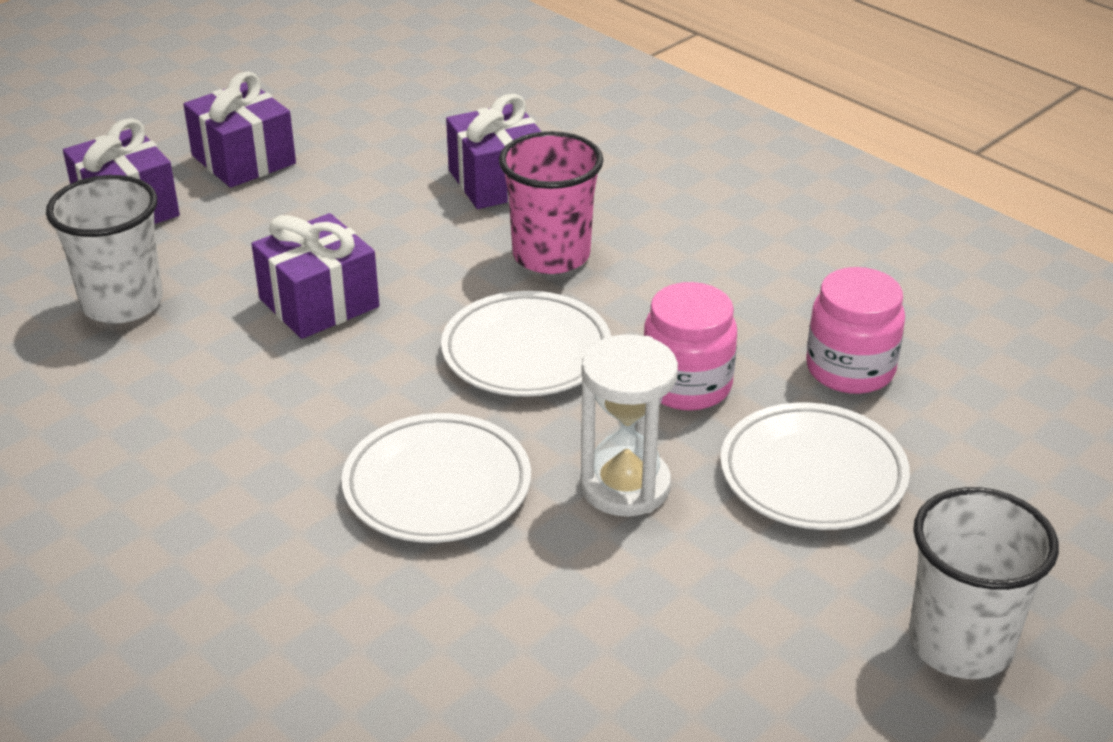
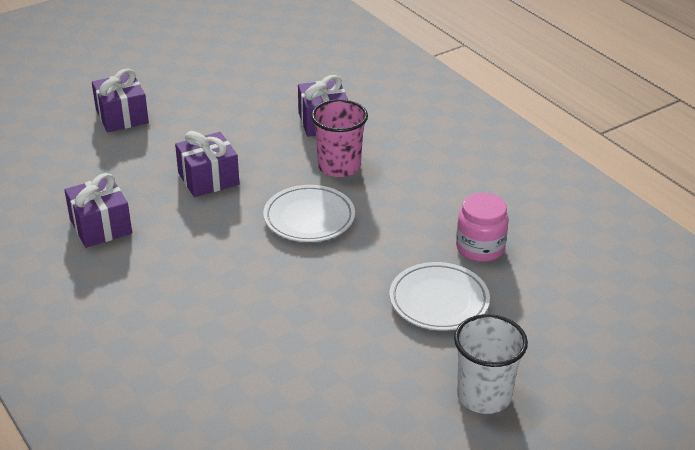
camera: 10 degrees right, 0 degrees up
white cup [46,175,163,323] -> none
purple gift [183,72,296,188] -> purple gift moved to [64,173,132,248]
white plate [342,413,531,543] -> none
white hourglass [580,334,678,516] -> none
pink jar [644,282,737,411] -> none

